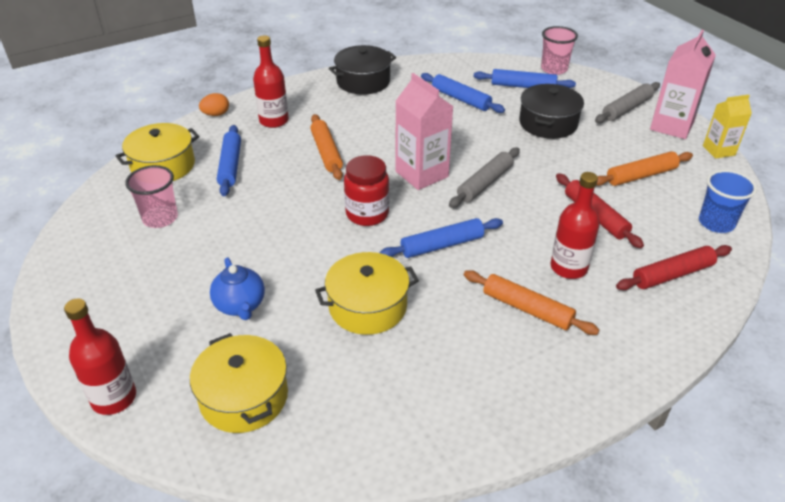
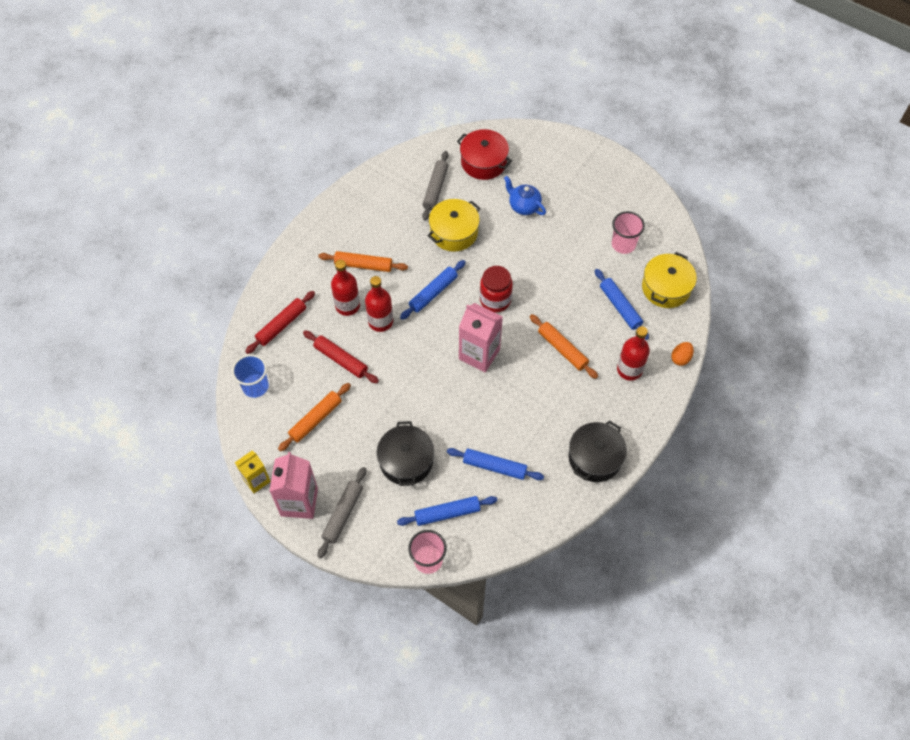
camera: 155 degrees right, 20 degrees up
red bottle [64,299,136,415] -> red bottle moved to [365,276,393,332]
yellow pot [190,333,288,433] -> red pot [457,129,512,180]
grey rolling pin [449,148,520,208] -> grey rolling pin moved to [422,151,448,221]

